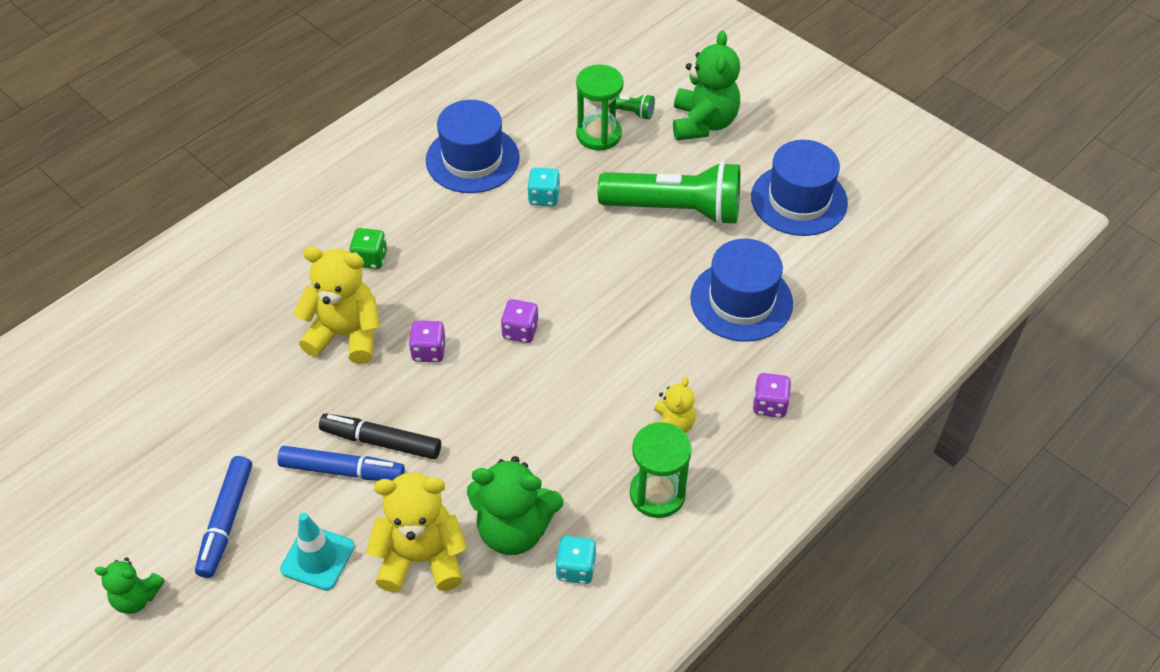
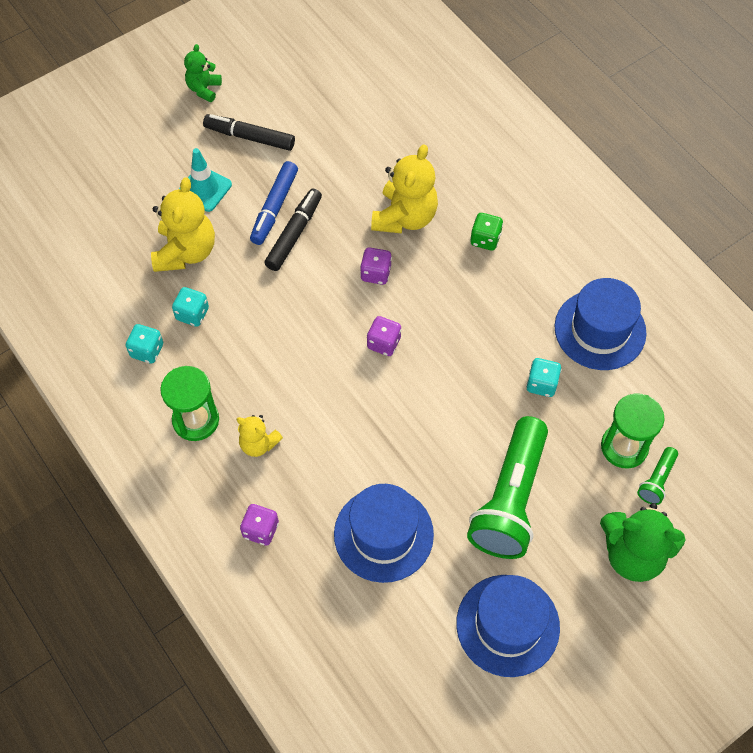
camera: 100 degrees right, 10 degrees up
blue marker [195,456,252,578] -> black marker [203,114,295,151]
green teddy bear [467,456,563,555] -> turquoise dice [172,287,209,327]

